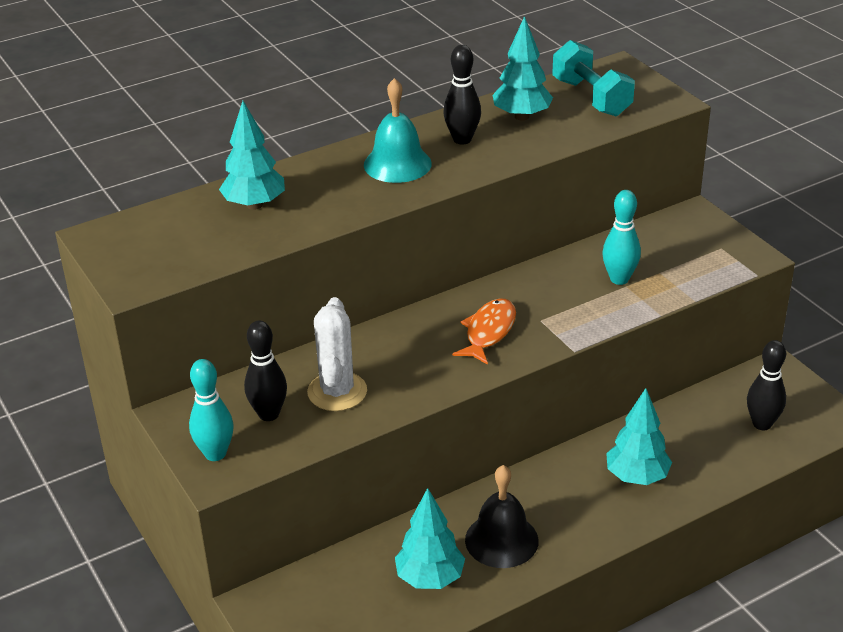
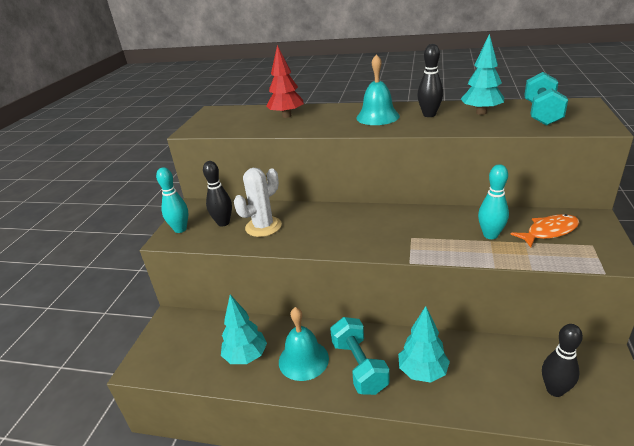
camera: 45 degrees right, 5 degrees down
turquoise tree [219,101,285,210] -> red tree [266,45,304,118]
orange fish [452,298,516,365] -> orange fish moved to [510,214,579,248]
black bell [465,465,539,568] -> turquoise bell [279,307,329,381]
none -> turquoise dumbbell [330,317,390,395]

